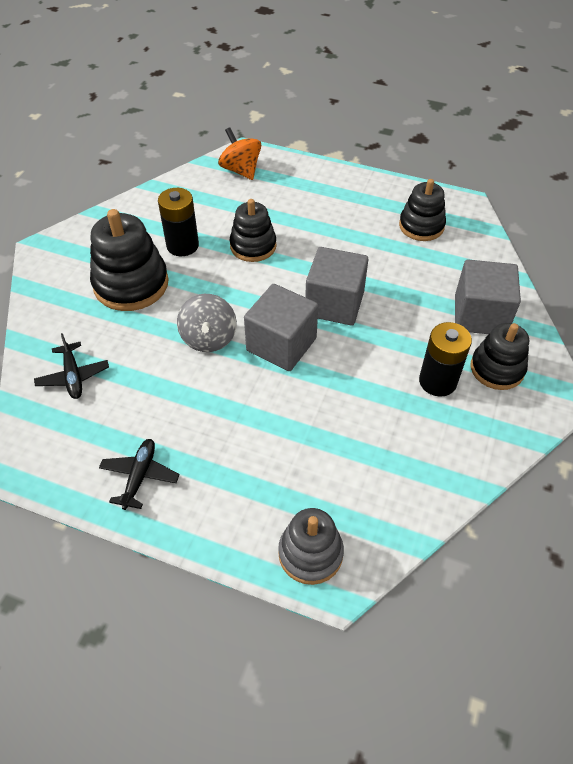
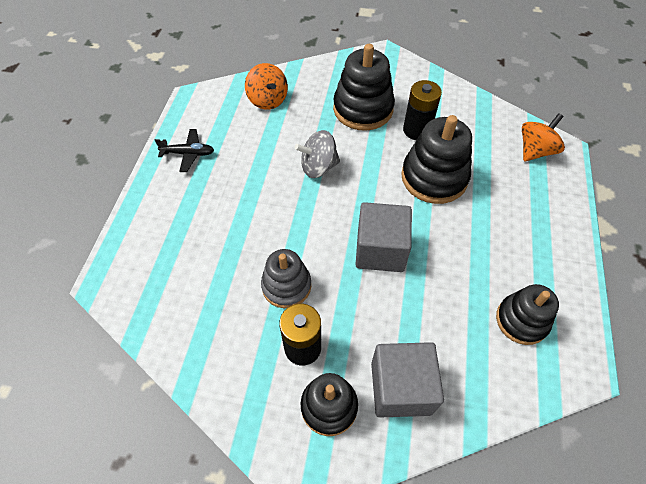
camera: 80 degrees right, 5 degrees up
black plane [34,333,109,399] -> orange spinning top [245,63,288,110]
black stacking toy [229,199,277,262] -> black stacking toy [401,115,472,204], size x1.54
grey cube [244,284,318,371] -> none
grey stacking toy [278,508,344,585] -> grey stacking toy moved to [261,249,311,308]

